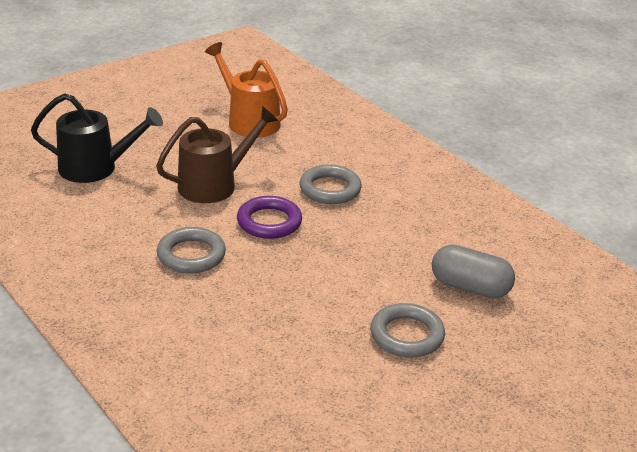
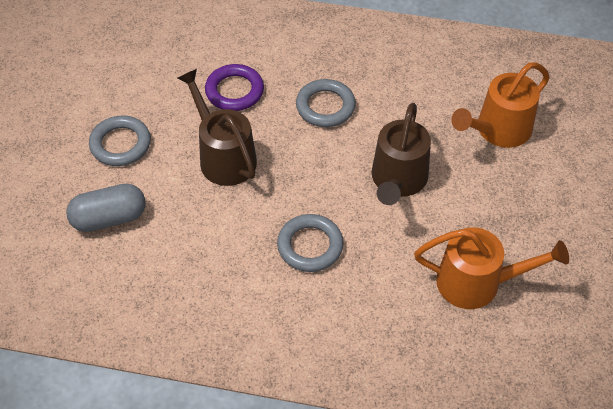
camera: 140 degrees right, 20 degrees up
black watering can [31,93,163,183] -> orange watering can [451,62,549,148]
purple ring [237,196,302,239] -> purple ring moved to [205,64,264,111]
none -> brown watering can [178,69,257,186]

